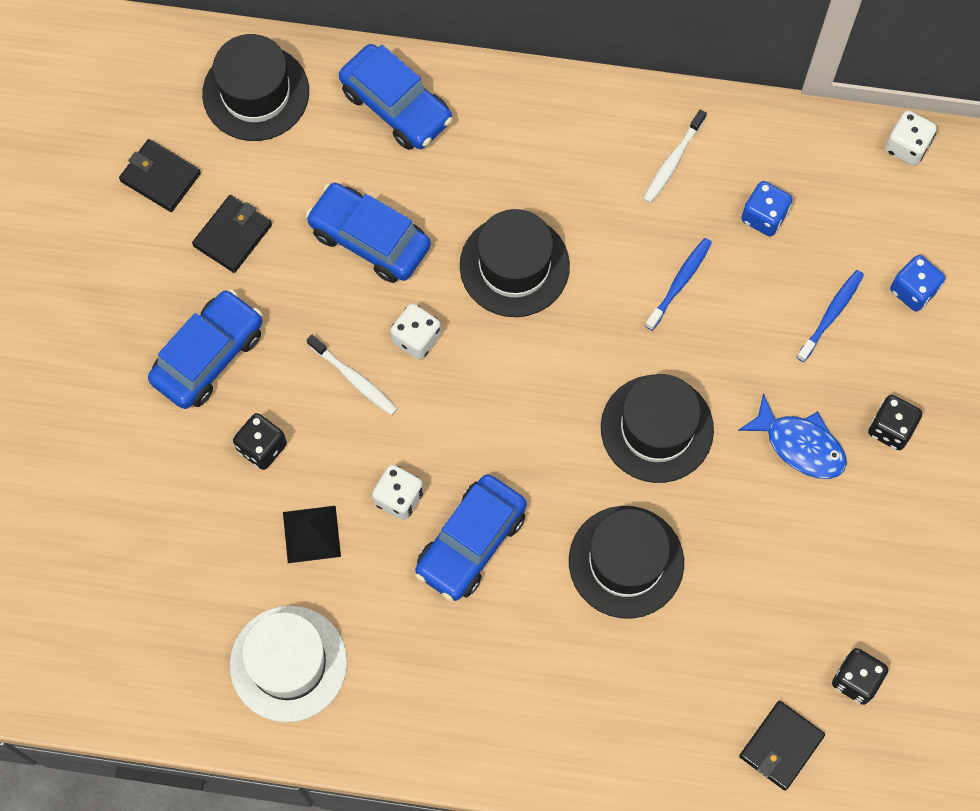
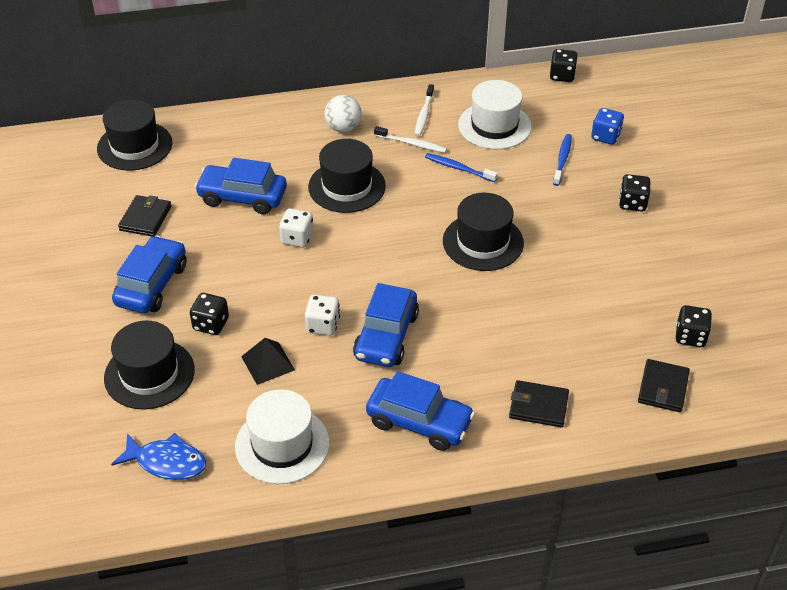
camera: 20 degrees left, 25 degrees down
black wallet [119,139,201,212] -> black wallet moved to [509,380,569,427]
white toothbrush [307,335,398,415] -> white toothbrush moved to [374,126,447,153]
blue car [339,44,453,150] -> blue car moved to [366,371,475,451]
black hat [569,506,684,619] -> black hat moved to [104,321,195,410]
blue toothbrush [645,238,712,331] -> blue toothbrush turned 75 degrees counterclockwise [425,153,498,182]
blue fish [738,393,847,479] -> blue fish moved to [111,433,207,480]
blue dice [741,181,792,237] -> white hat [458,80,532,149]
white dice [885,110,937,166] -> black dice [550,49,578,82]
none -> white ball [325,95,362,132]

